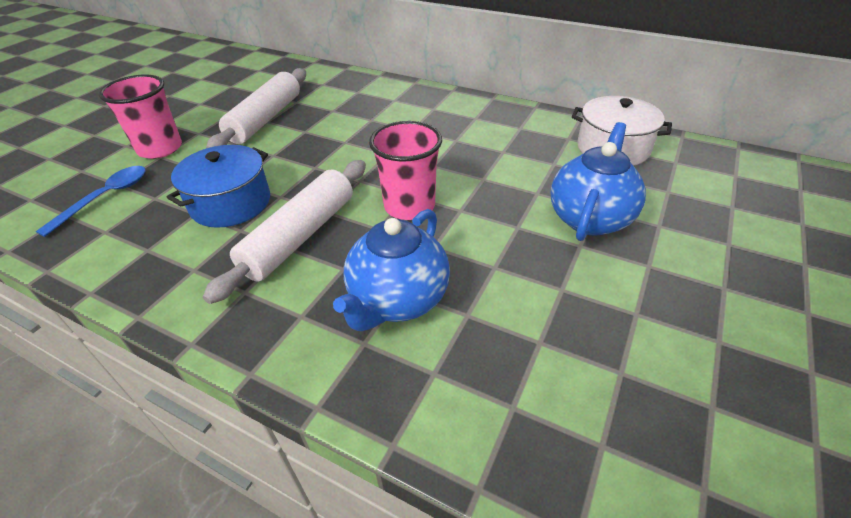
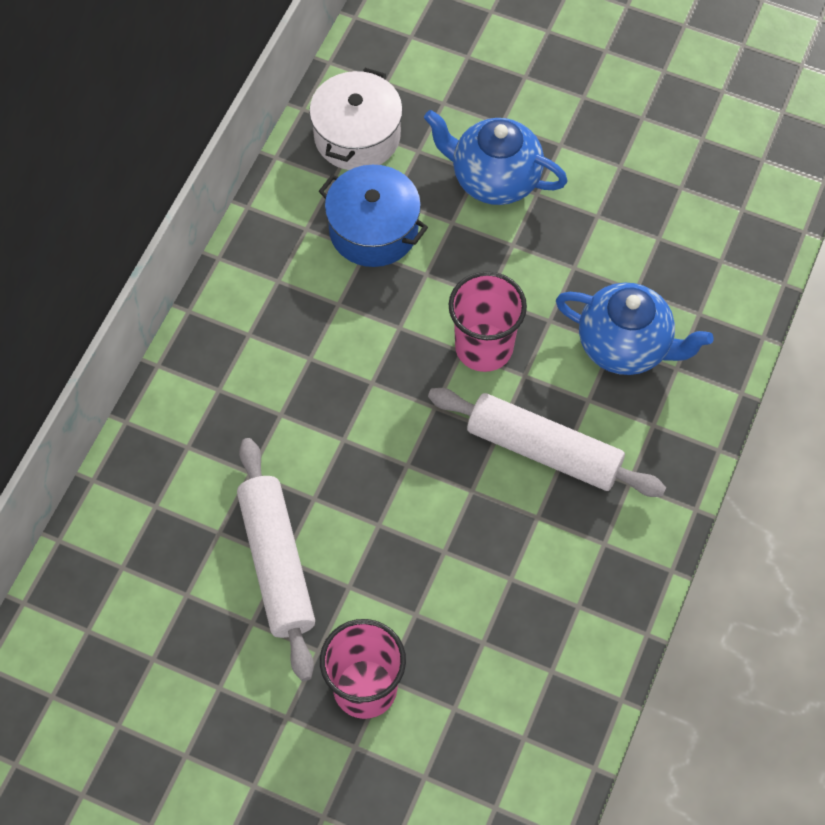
camera: 95 degrees left, 20 degrees up
blue spoon [36,166,146,237] -> none
blue pot [167,145,270,228] -> blue pot moved to [319,165,428,267]
white rolling pin [206,68,306,148] -> white rolling pin turned 60 degrees clockwise [237,438,315,681]

